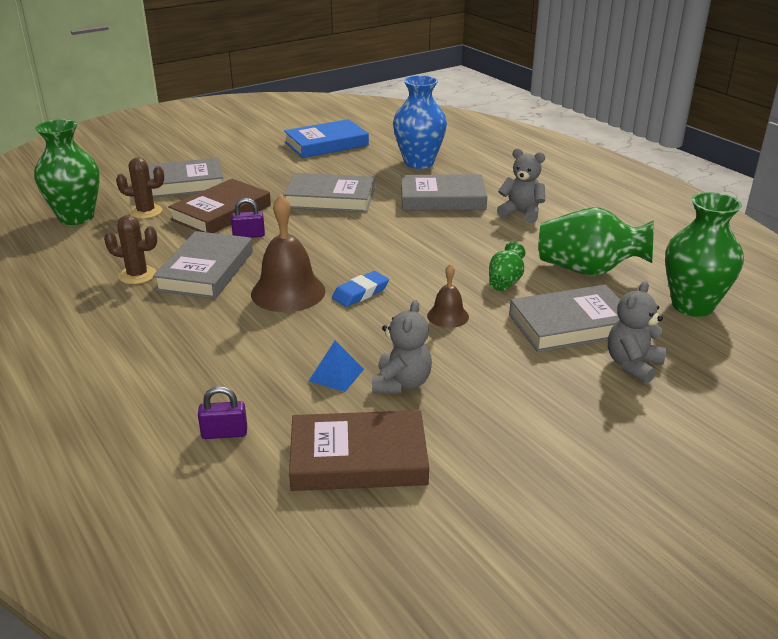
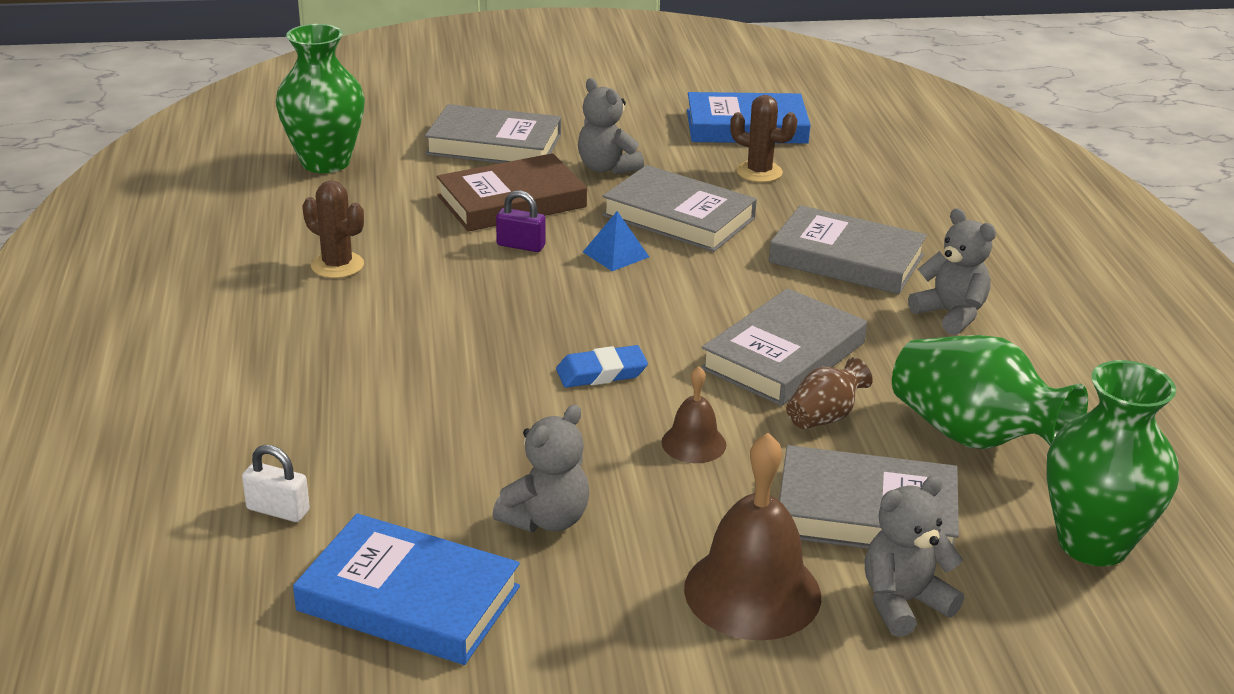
camera: 25 degrees right, 0 degrees up
brown cactus [116,157,164,219] -> brown cactus moved to [730,95,798,182]
grey book [153,231,253,299] -> grey book moved to [701,288,867,406]
purple padlock [198,386,247,439] -> white padlock [242,445,310,522]
brown bell [251,194,326,312] -> brown bell moved to [684,433,821,641]
brown book [289,410,429,491] -> blue book [293,513,520,665]
blue pyramid [309,341,364,392] -> blue pyramid moved to [583,211,649,271]
blue vase [393,75,447,169] -> none
green vase [489,242,525,291] -> brown vase [786,357,873,429]
none -> grey teddy bear [578,78,644,174]

